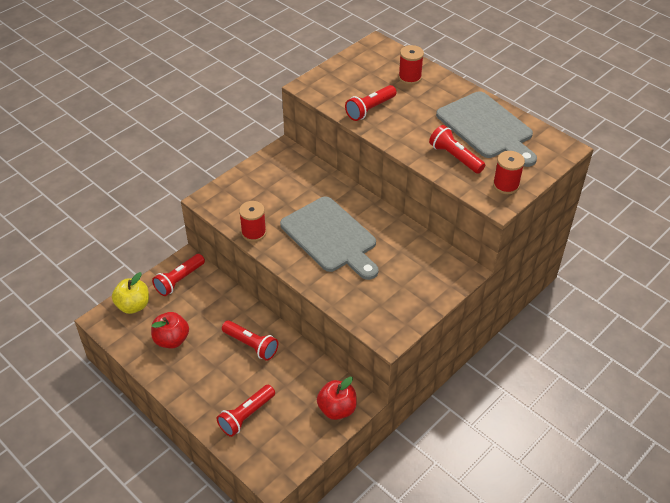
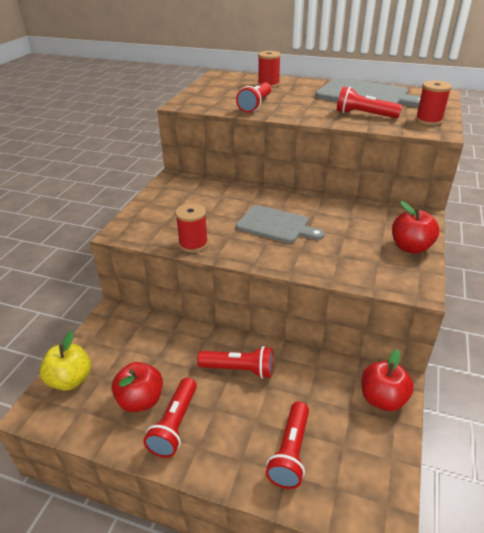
camera: 25 degrees left, 10 degrees down
red flashlight [152,254,205,296] -> red flashlight moved to [143,378,197,458]
grey cutting board [280,197,378,280] -> grey cutting board [236,205,325,243], size x0.66
none -> red apple [392,201,439,254]

